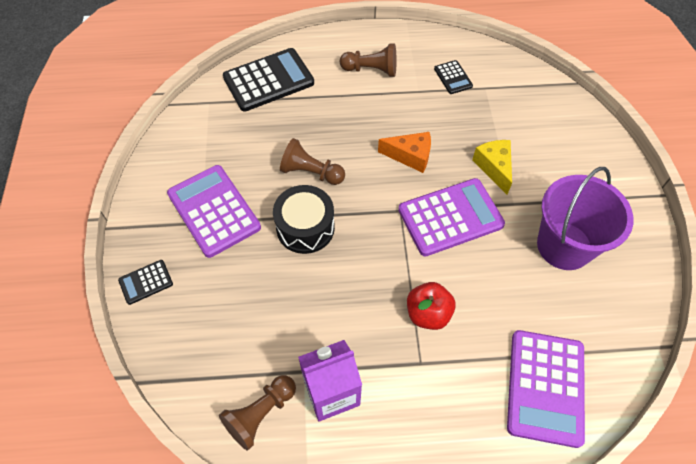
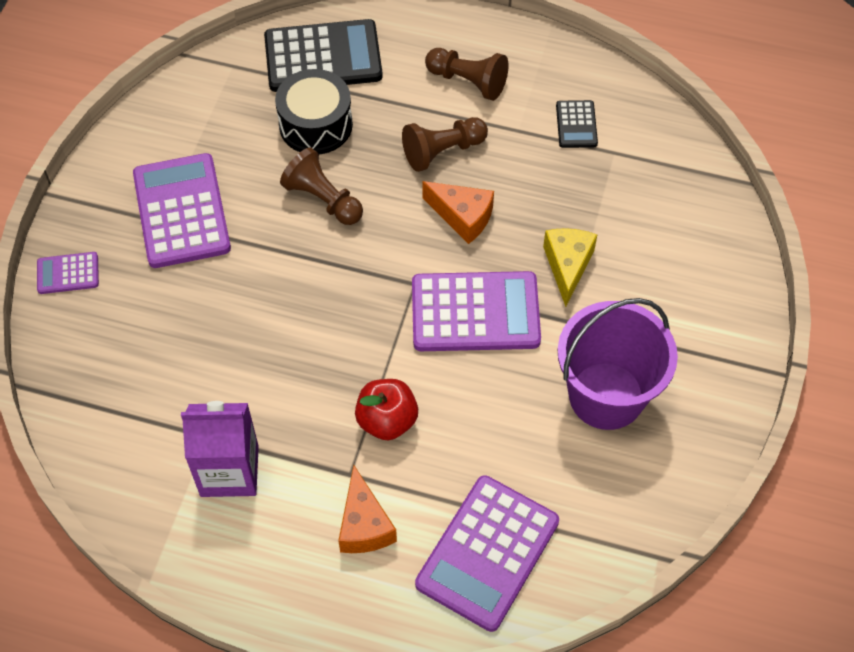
camera: 20 degrees right, 0 degrees up
black calculator [118,260,173,305] -> purple calculator [37,252,99,294]
brown pawn [219,375,296,451] -> brown pawn moved to [402,117,488,172]
black drum [273,185,335,254] -> black drum moved to [275,69,353,154]
none -> orange cheese [338,465,397,553]

